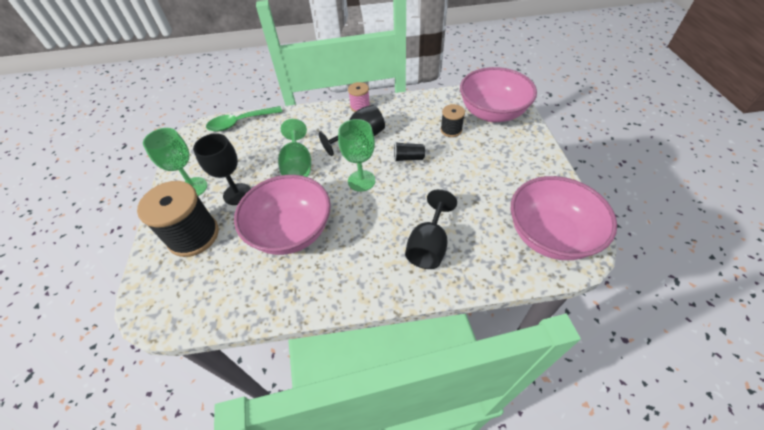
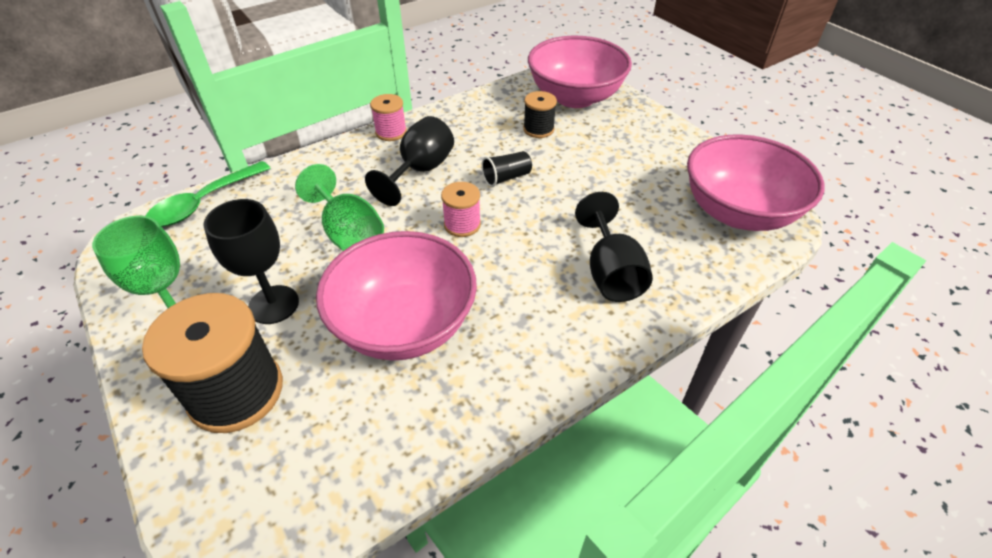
camera: 30 degrees left, 5 degrees down
green goblet [338,119,375,192] -> pink spool [441,182,481,237]

